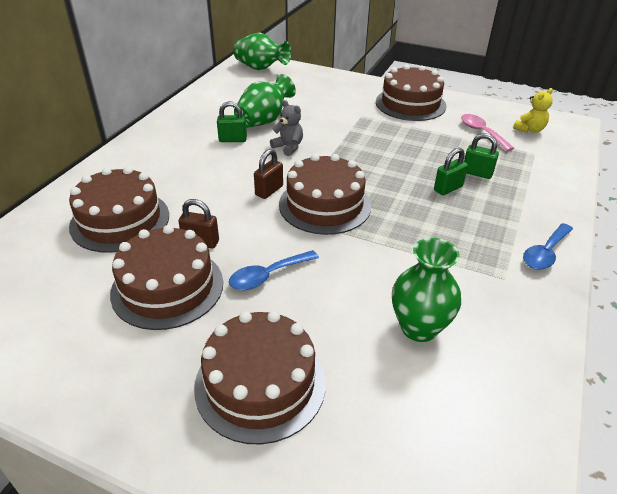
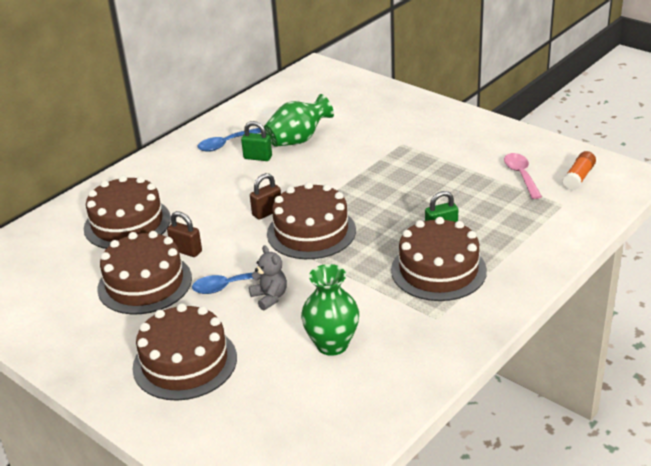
camera: 20 degrees right, 5 degrees down
green vase [233,33,291,70] -> none
grey teddy bear [270,100,303,156] -> grey teddy bear moved to [249,245,287,311]
brown cake [376,64,446,121] -> brown cake moved to [391,217,487,301]
green padlock [464,133,499,179] -> none
yellow teddy bear [513,88,553,133] -> orange glue stick [562,151,596,191]
blue spoon [523,223,573,270] -> blue spoon moved to [197,128,261,152]

